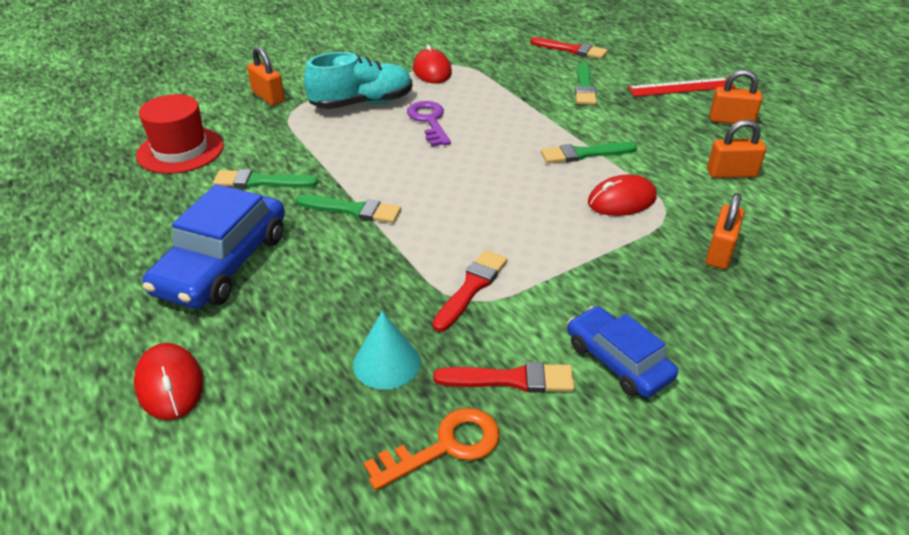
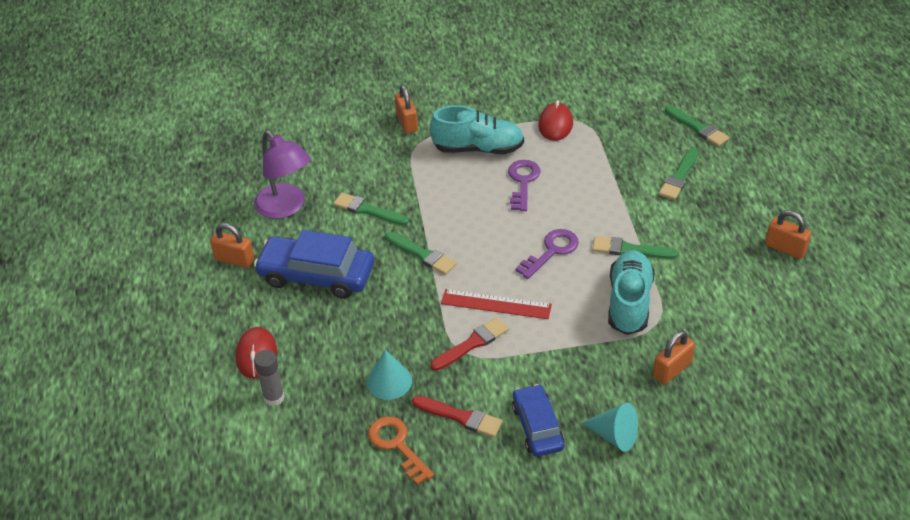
camera: 25 degrees right, 5 degrees up
red hat [136,94,224,174] -> none
blue car [142,184,285,309] -> blue car turned 60 degrees clockwise [254,230,374,299]
orange key [364,408,500,490] -> orange key turned 120 degrees counterclockwise [368,416,434,485]
red brush [530,37,608,59] -> green brush [665,105,729,147]
red mouse [588,175,657,216] -> turquoise shoe [608,250,655,335]
red ruler [628,78,735,97] -> red ruler moved to [441,289,552,319]
orange padlock [707,120,766,178] -> orange padlock moved to [210,223,255,268]
none -> purple lamp [254,131,310,219]
none -> grey glue stick [254,350,285,406]
none -> purple key [515,229,579,279]
none -> turquoise cone [581,403,638,452]

